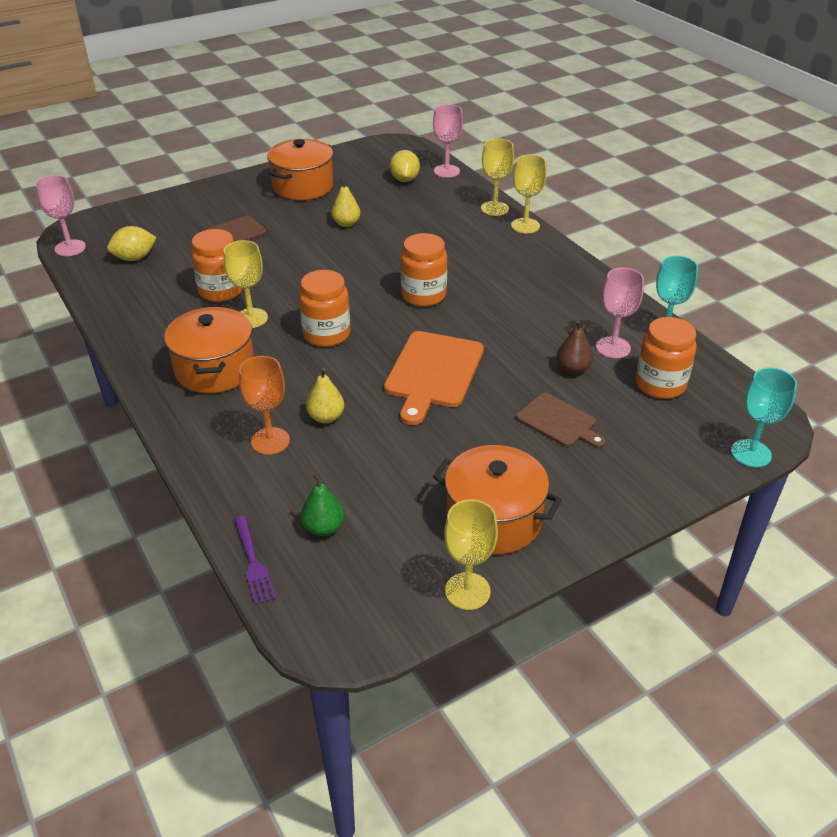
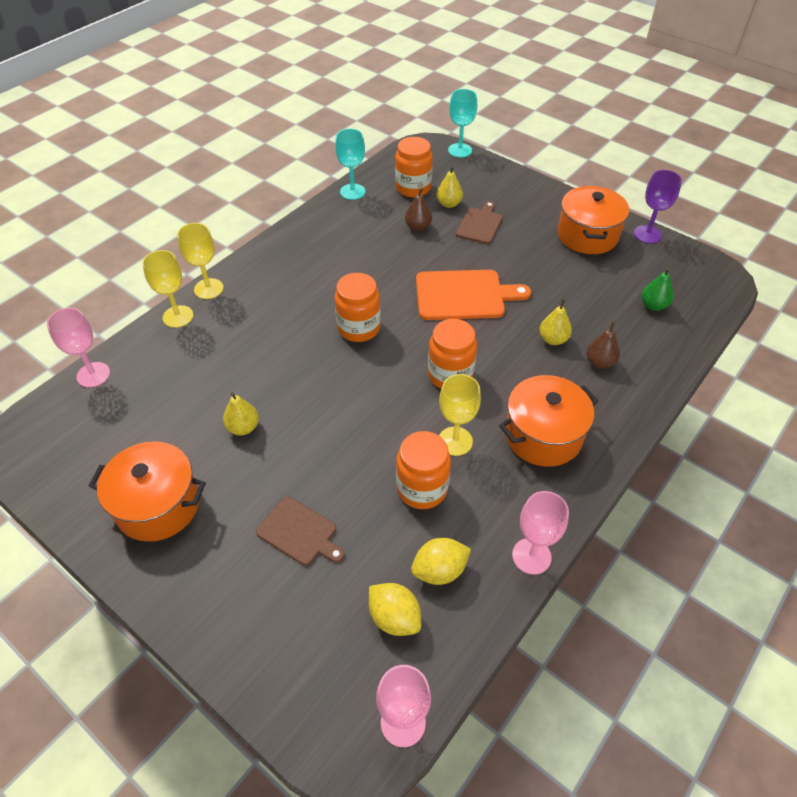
camera: 110 degrees left, 10 degrees up
purple fork [234,516,276,605] -> none
orange goblet [239,356,290,455] -> brown pear [586,322,620,369]
yellow lemon [390,150,420,182] -> yellow lemon moved to [411,538,471,585]
yellow goblet [444,499,498,610] -> purple goblet [634,170,682,243]
pink goblet [596,268,644,358] -> pink goblet moved to [512,491,569,575]
none -> yellow pear [436,166,463,208]

